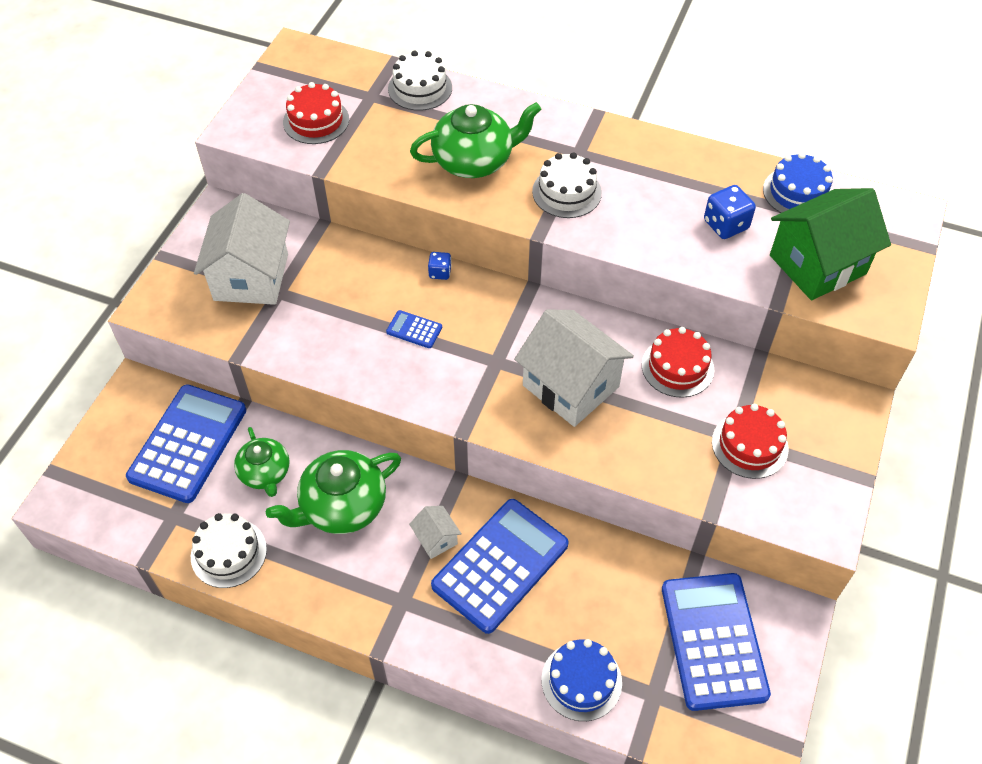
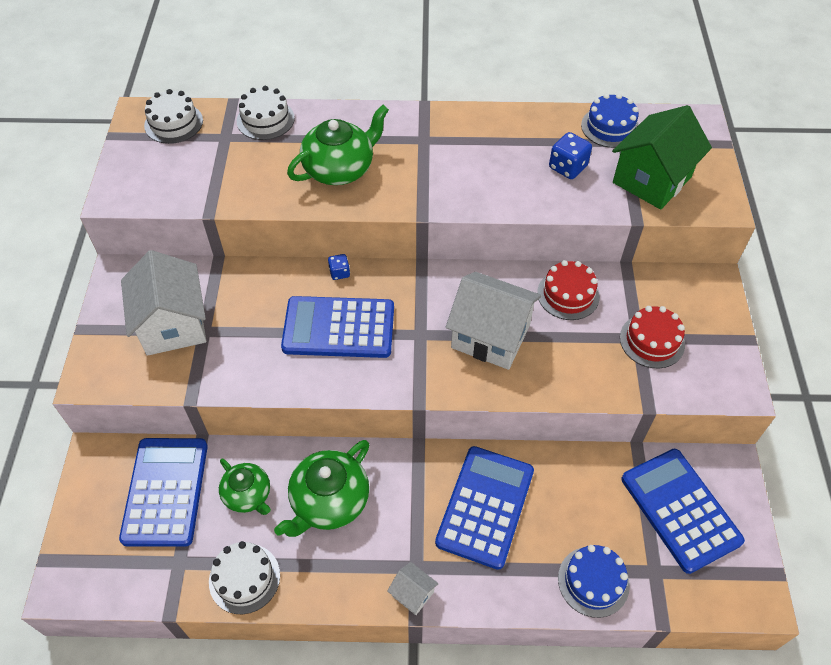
camera: 20 degrees left, 0 degrees up
red cake [283,82,349,144] -> none
blue calculator [386,310,442,348] -> blue calculator [281,296,394,358], size x2.40
white house [409,506,462,559] -> white house moved to [387,562,439,615]
white cake [532,152,602,218] -> white cake moved to [144,89,203,144]

